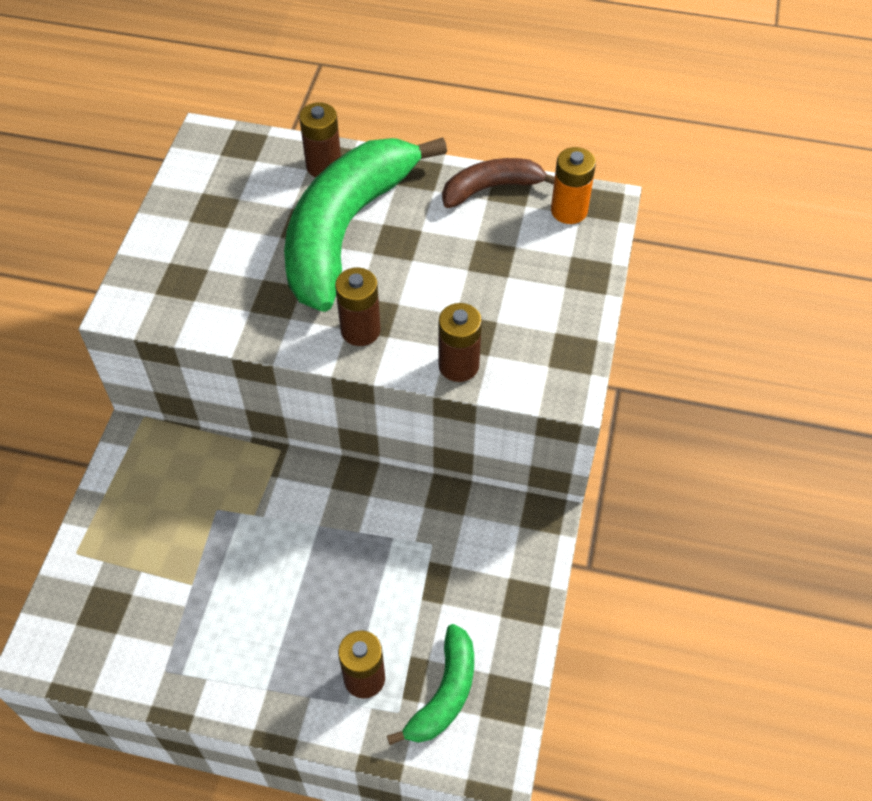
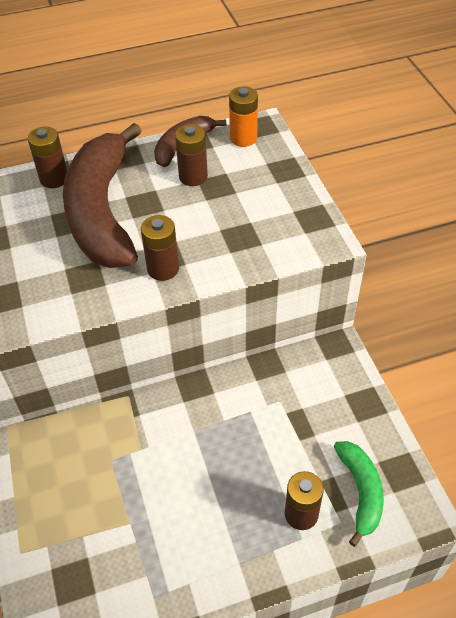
camera: 30 degrees left, 5 degrees down
green banana [284,137,447,312] -> brown banana [63,123,142,268]
brown battery [438,303,482,382] -> brown battery moved to [175,124,208,186]

